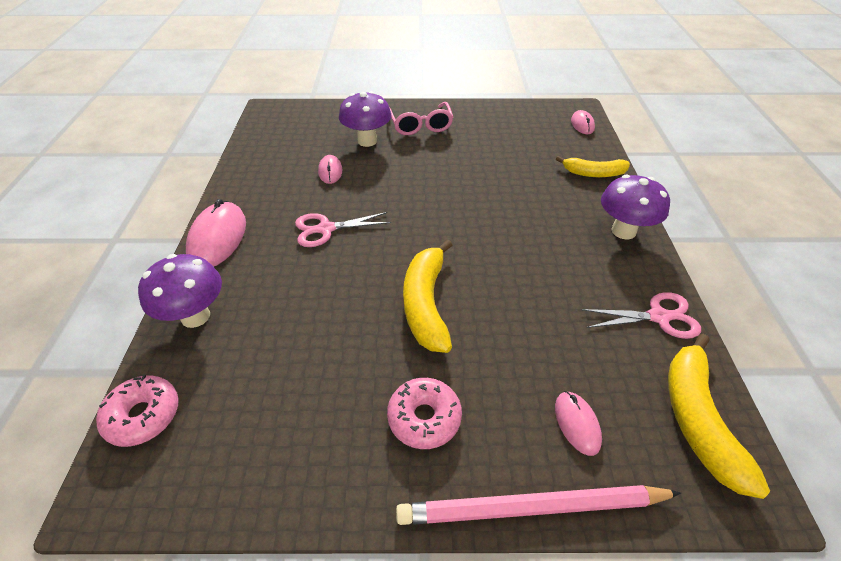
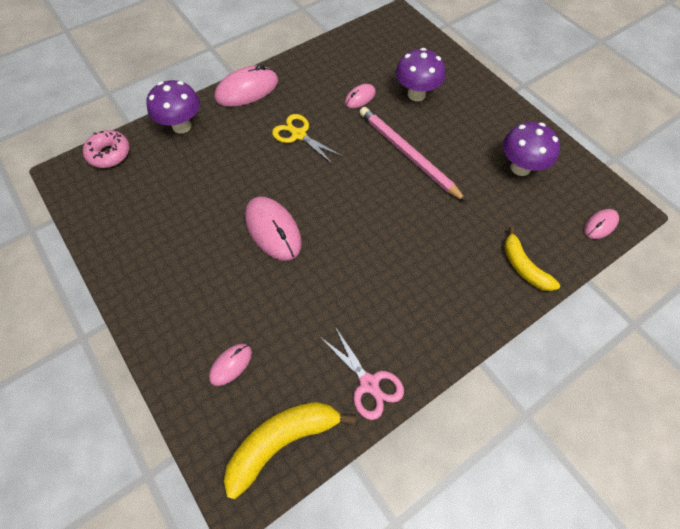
camera: 55 degrees right, 15 degrees up
pink scissors [295,212,391,247] -> yellow scissors [272,114,344,165]
pink donut [387,378,462,449] -> none
pink glasses [389,102,453,135] -> none
pink pencil [396,485,681,525] -> pink pencil moved to [359,107,467,202]
yellow banana [403,239,452,353] -> pink mouse [245,197,302,261]
purple mushroom [601,175,670,239] -> purple mushroom moved to [503,122,560,176]

